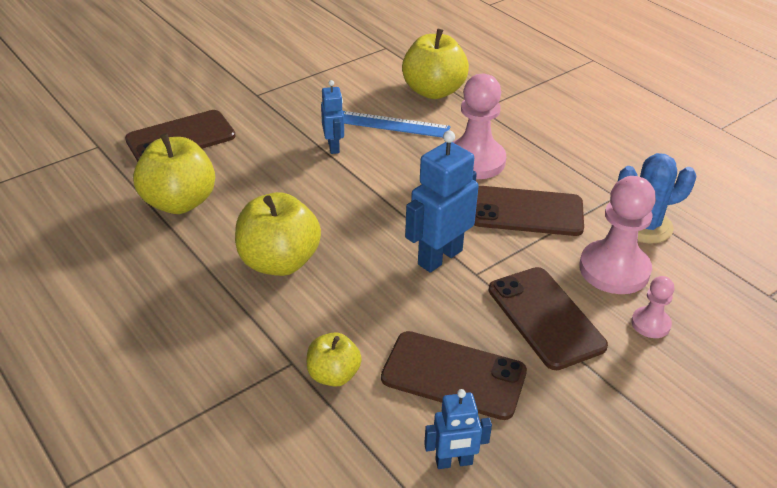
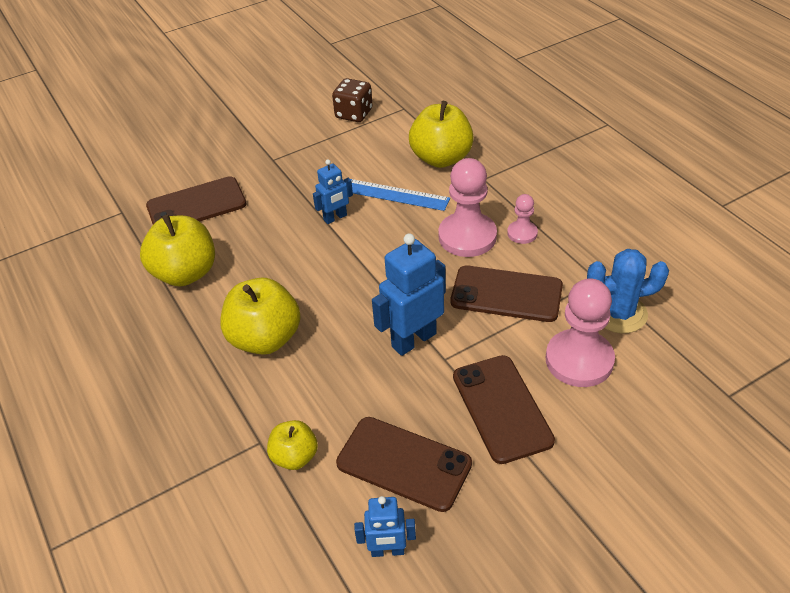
camera: 10 degrees right, 5 degrees up
blue robot [321,80,344,154] -> blue robot turned 60 degrees clockwise [313,159,353,224]
pink pawn [631,276,674,338] -> pink pawn moved to [507,194,538,244]
none -> brown dice [332,78,372,122]

